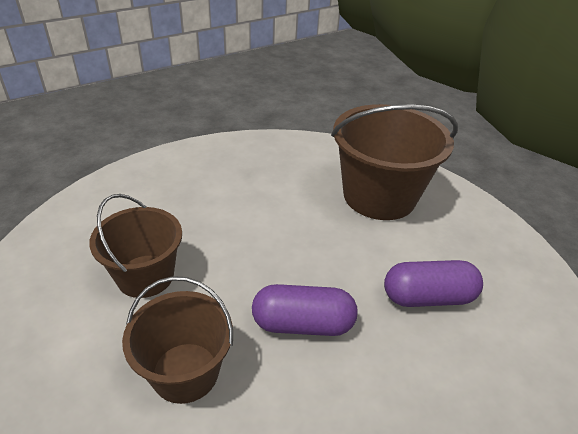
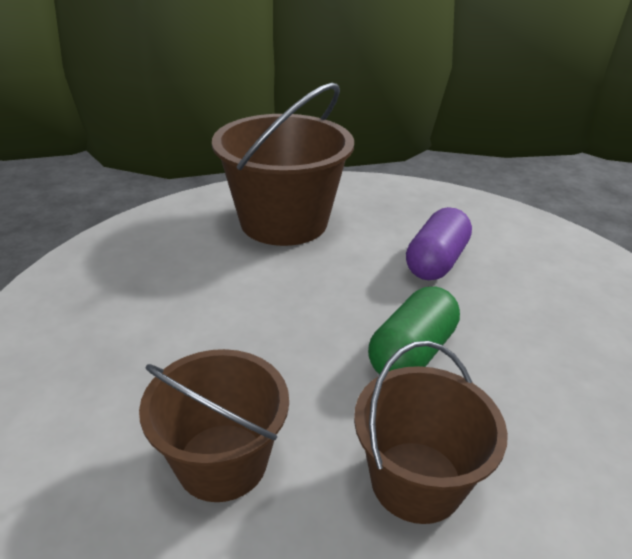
camera: 55 degrees left, 5 degrees down
purple capsule [252,284,358,336] -> green capsule [368,287,460,375]

